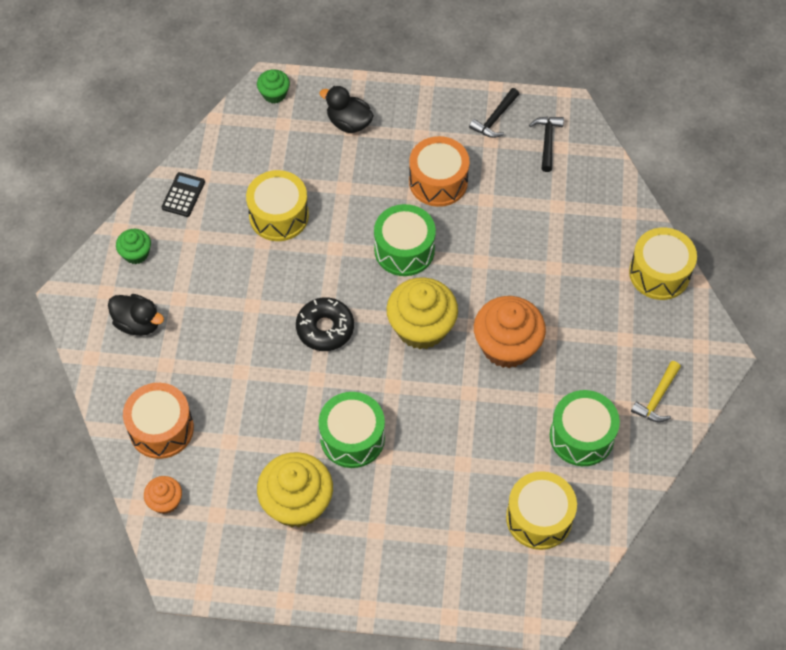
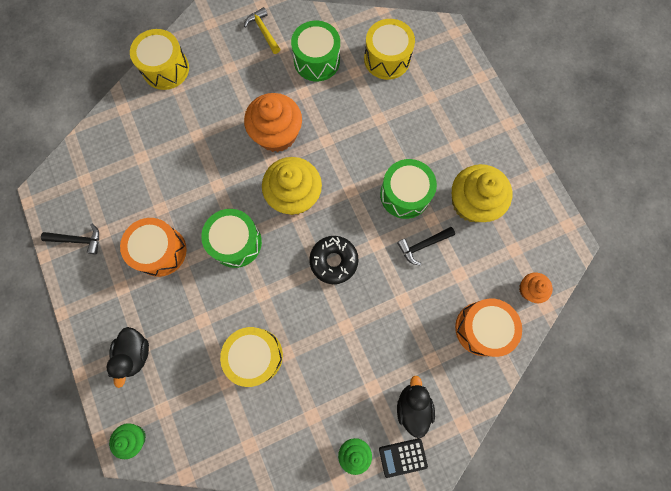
camera: 120 degrees left, 15 degrees up
black calculator [162,172,205,217] -> black calculator moved to [379,438,428,478]
black hammer [529,117,564,172] -> black hammer moved to [397,227,455,265]
yellow hammer [631,361,681,422] -> yellow hammer turned 120 degrees counterclockwise [244,7,280,54]

